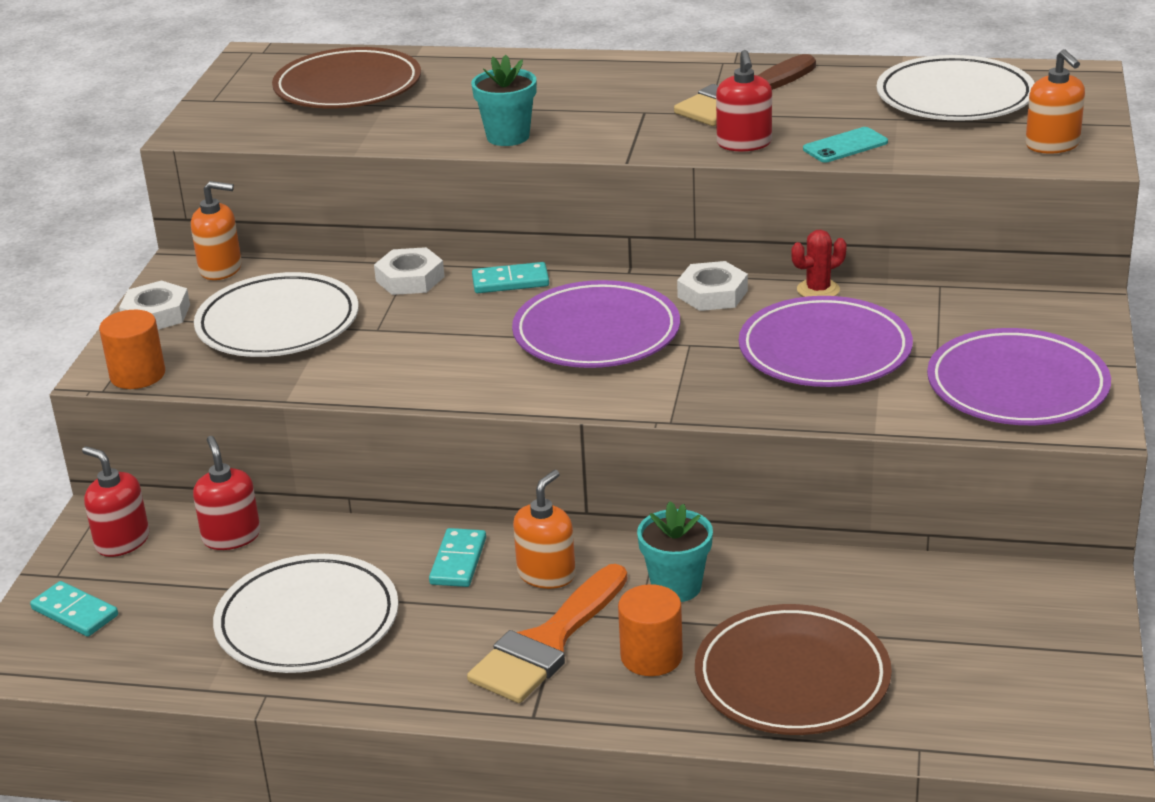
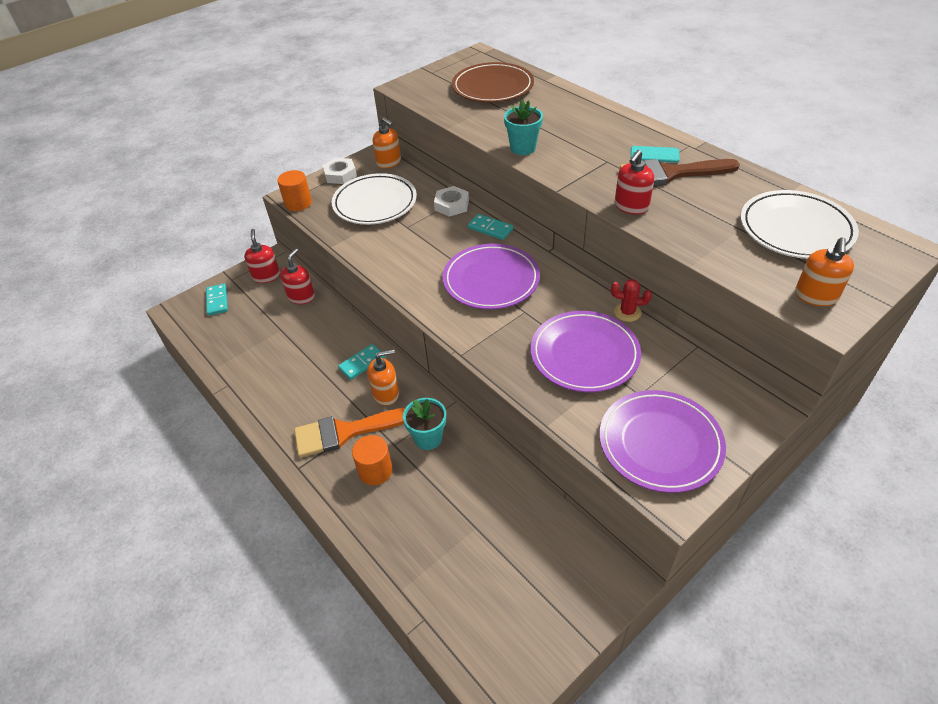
camera: 40 degrees right, 15 degrees up
white plate [213,554,399,673] -> none
white nut [677,261,748,311] -> none
brown plate [695,604,892,735] -> none
turquoise phone [803,127,888,162] -> turquoise phone moved to [631,146,680,163]

